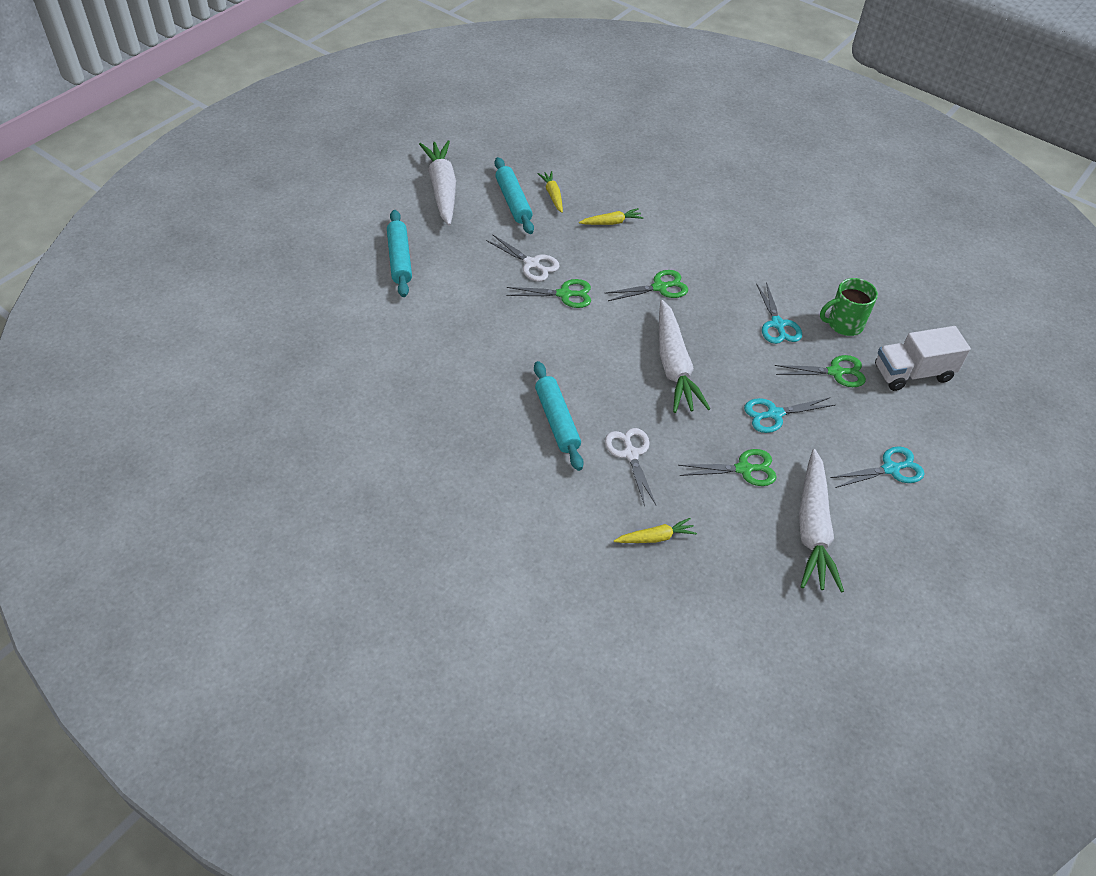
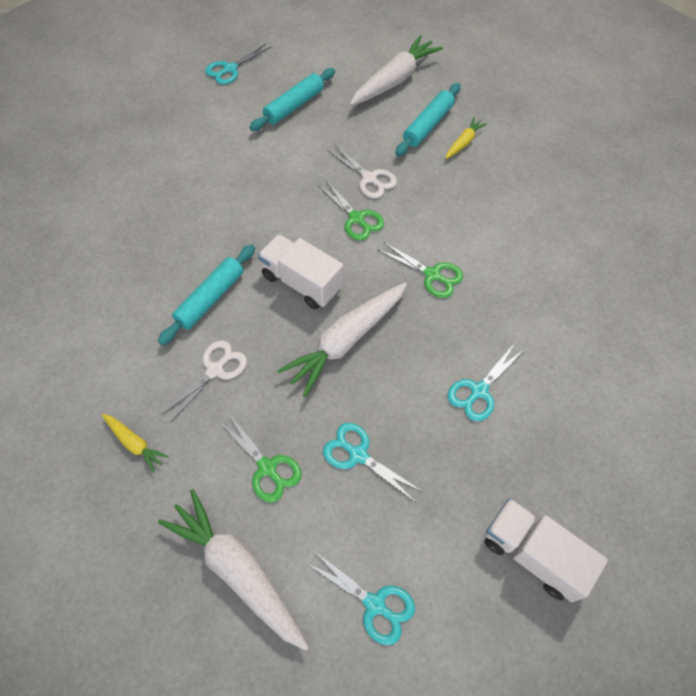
camera: 55 degrees right, 10 degrees up
white scissors [486,234,560,282] -> white scissors turned 45 degrees counterclockwise [327,145,397,198]
yellow carrot [579,208,643,225] -> none
green scissors [775,355,866,387] -> none
white carrot [799,449,844,593] -> white carrot turned 75 degrees clockwise [158,489,309,651]
green mug [820,278,878,336] -> none
none -> turquoise scissors [205,43,271,85]
none -> white truck [258,234,344,310]

